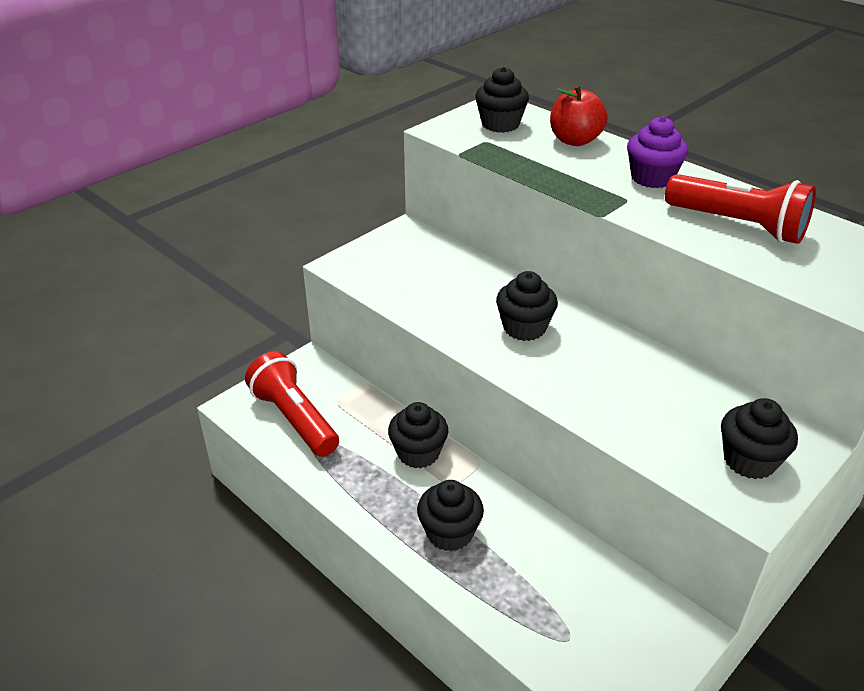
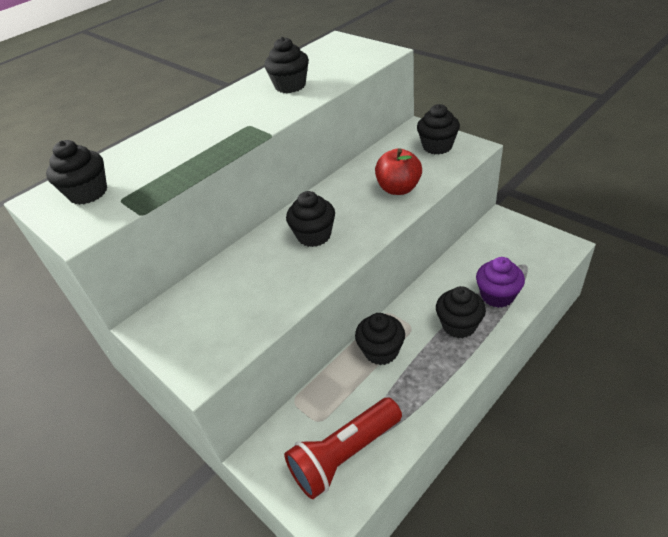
camera: 85 degrees left, 5 degrees up
red apple [550,85,608,146] -> red apple moved to [375,148,422,195]
purple cupcake [627,116,688,188] -> purple cupcake moved to [476,257,525,308]
red flashlight [665,174,816,244] -> black cupcake [264,37,309,93]

